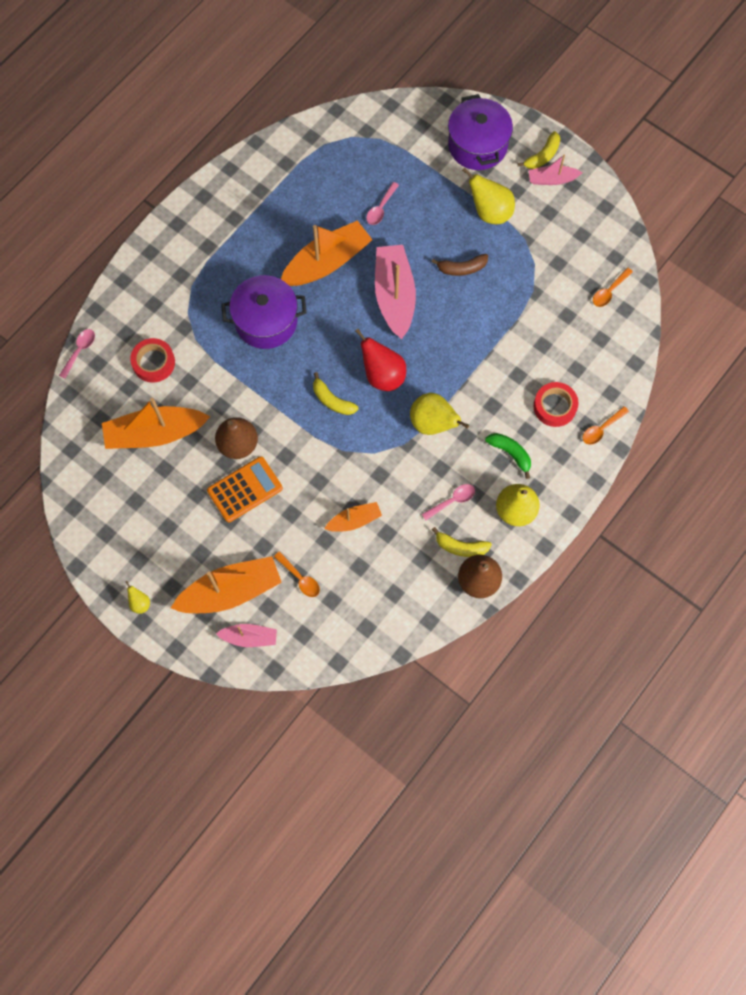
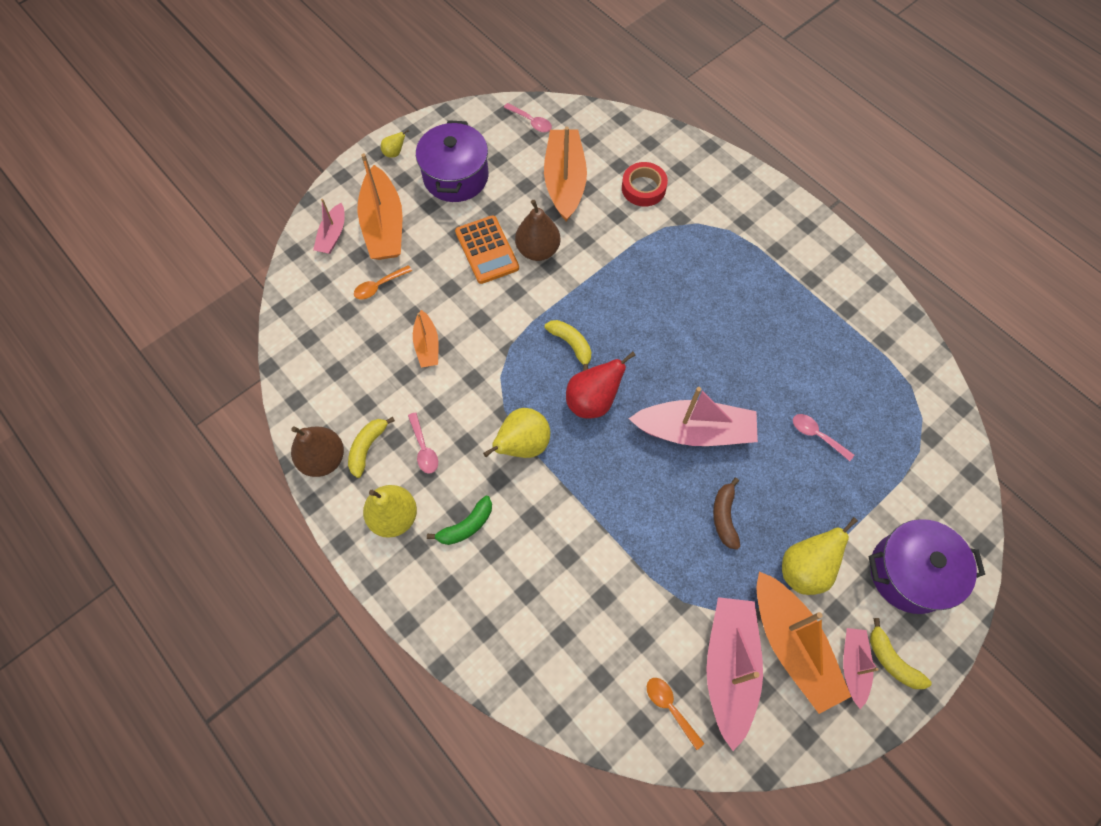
camera: 100 degrees right, 5 degrees down
pink spoon [59,329,95,379] -> pink spoon moved to [504,103,552,132]
purple pot [221,275,307,349] -> purple pot moved to [416,120,488,202]
orange boat [281,220,372,286] -> orange boat moved to [756,571,851,714]
yellow banana [313,372,358,415] -> yellow banana turned 90 degrees clockwise [545,320,592,371]
red tape [534,382,579,427] -> none
orange spoon [583,406,629,445] -> none
none -> pink boat [706,597,763,751]

